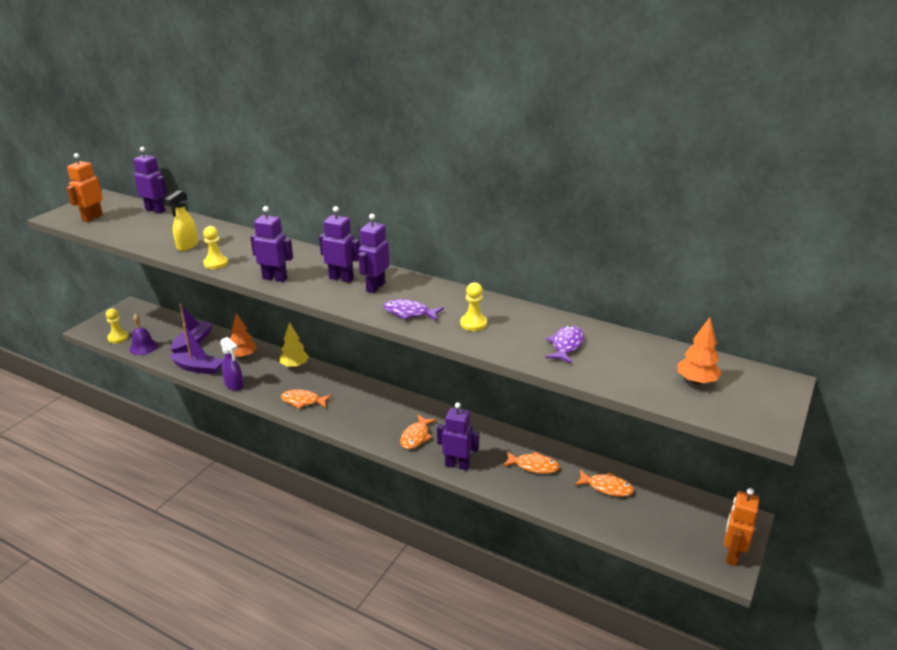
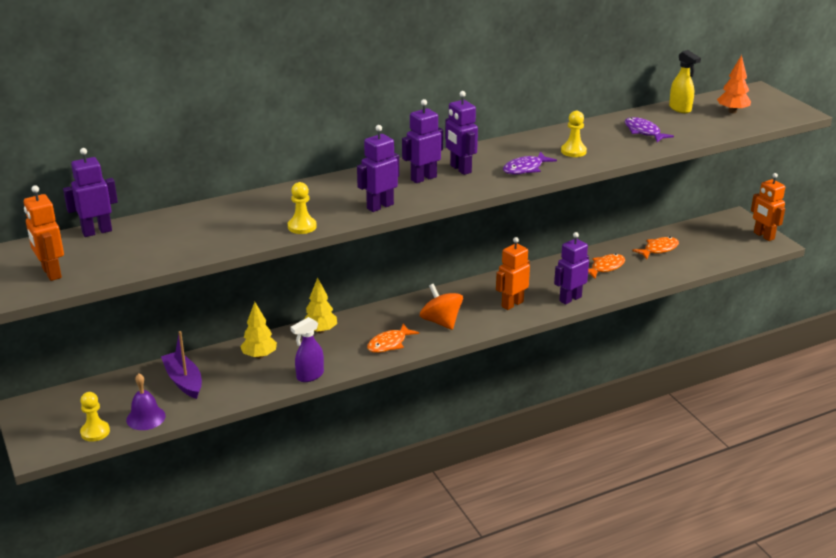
camera: 55 degrees left, 0 degrees up
yellow spray bottle [165,190,198,251] -> yellow spray bottle moved to [669,50,701,113]
purple boat [169,324,223,375] -> none
purple spray bottle [220,337,244,391] -> purple spray bottle turned 150 degrees clockwise [291,317,324,382]
orange tree [230,313,257,358] -> yellow tree [240,302,277,359]
orange fish [400,414,437,449] -> orange robot [496,237,530,310]
none -> orange spinning top [420,284,463,330]

